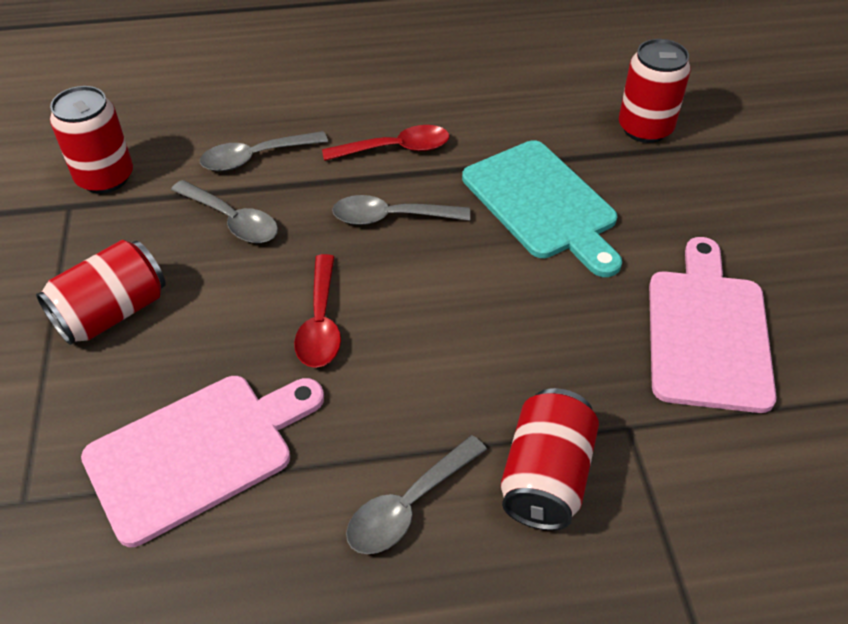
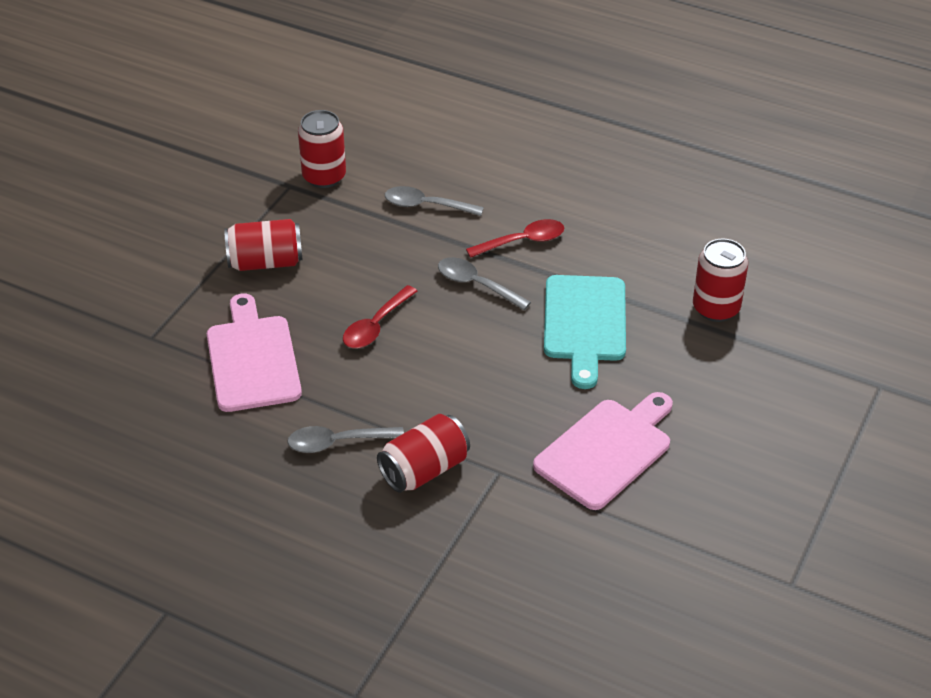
camera: 35 degrees right, 5 degrees down
pink cutting board [81,376,324,547] -> pink cutting board turned 105 degrees counterclockwise [207,294,302,412]
grey spoon [171,180,278,243] -> none
red spoon [322,125,449,161] -> red spoon turned 45 degrees counterclockwise [466,219,564,258]

